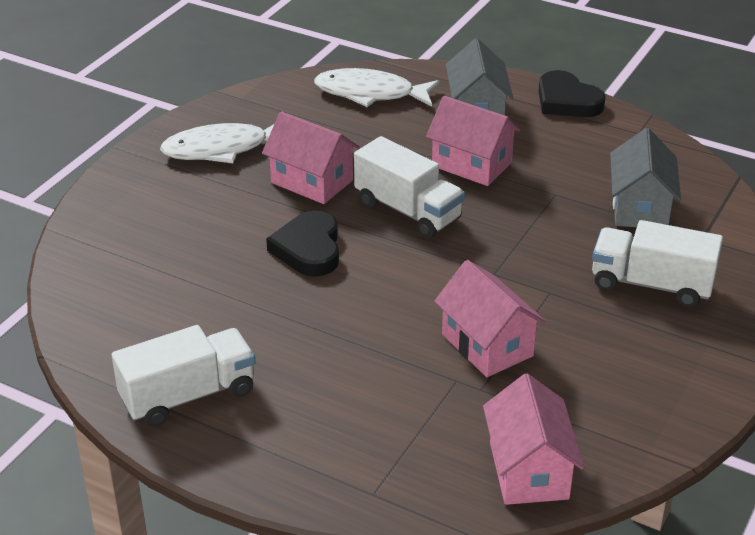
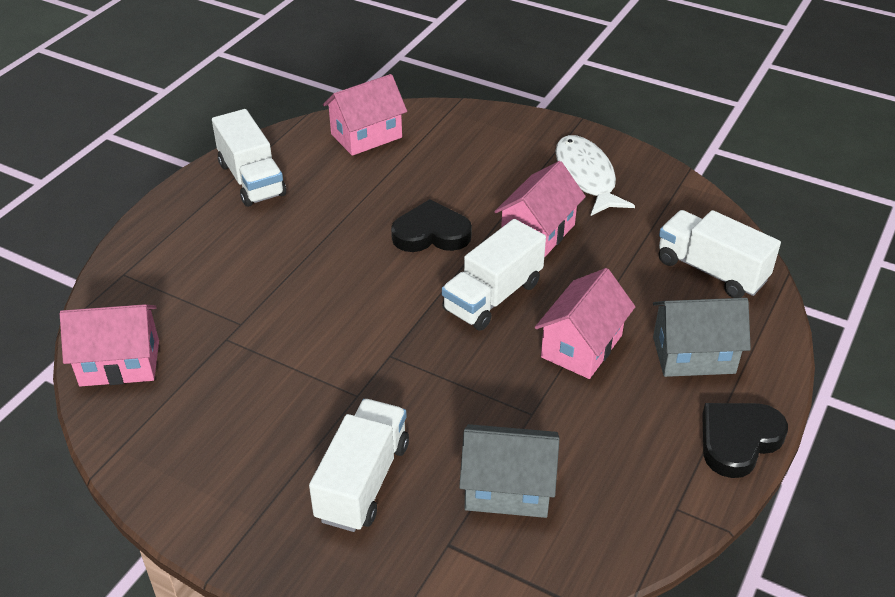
camera: 90 degrees right, 5 degrees up
white fish [314,68,440,107] -> white truck [659,210,781,298]
pink house [434,260,546,377] -> pink house moved to [323,74,407,156]

